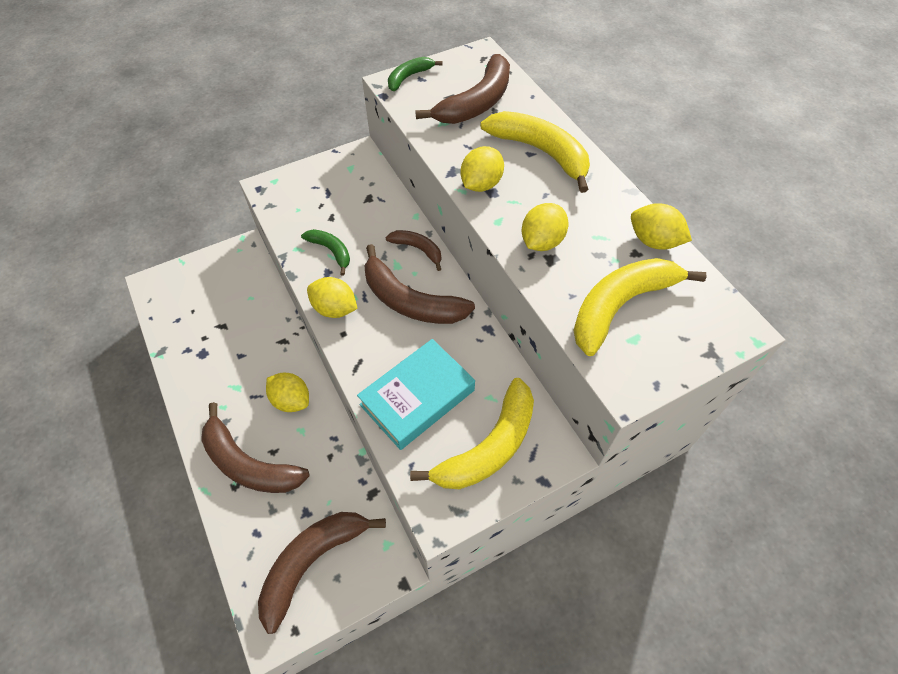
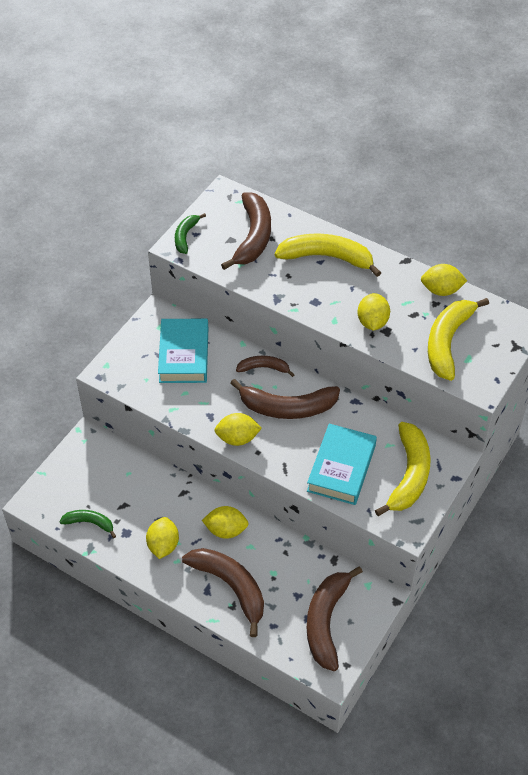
camera: 30 degrees left, 5 degrees down
brown banana [201,402,310,493] -> brown banana turned 135 degrees counterclockwise [182,548,264,637]
green banana [301,229,350,275] -> green banana moved to [59,510,116,538]
yellow lemon [461,146,504,192] -> yellow lemon moved to [146,517,179,559]
none -> turquoise book [158,319,208,383]

